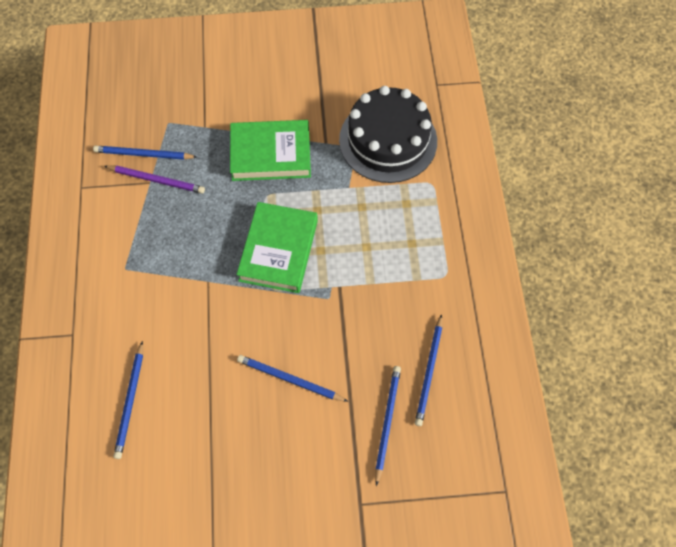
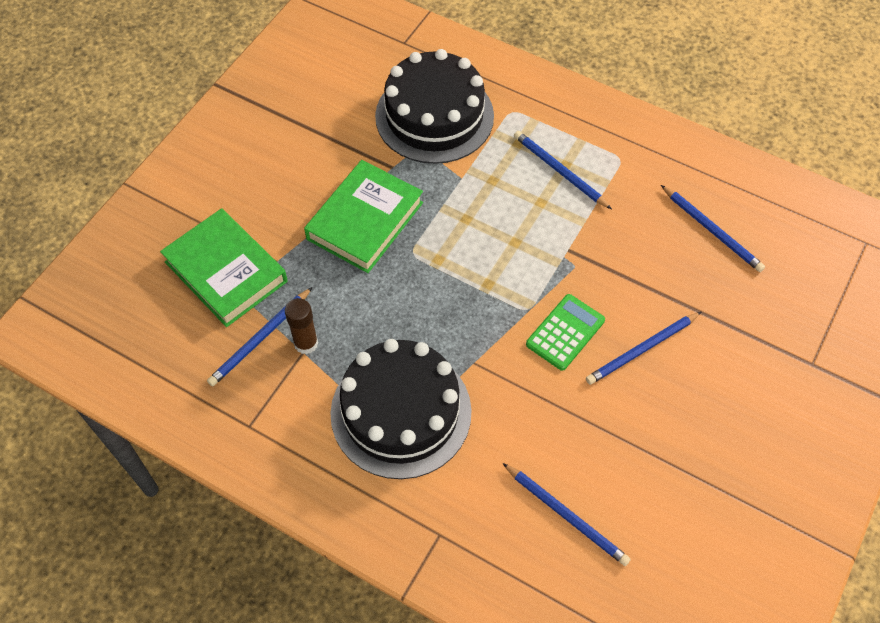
camera: 55 degrees left, 5 degrees down
purple pencil [104,165,205,193] -> brown glue stick [285,298,318,355]
green book [237,202,318,293] -> green book moved to [160,208,288,327]
blue pencil [375,366,401,486] -> blue pencil moved to [514,131,612,209]
none -> black cake [330,339,472,479]
none -> green calculator [526,294,605,371]

